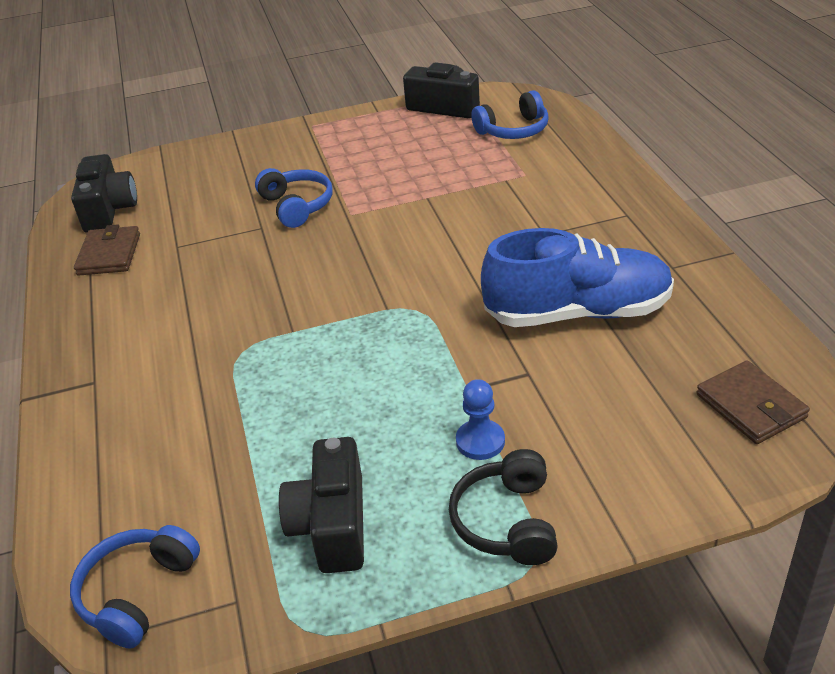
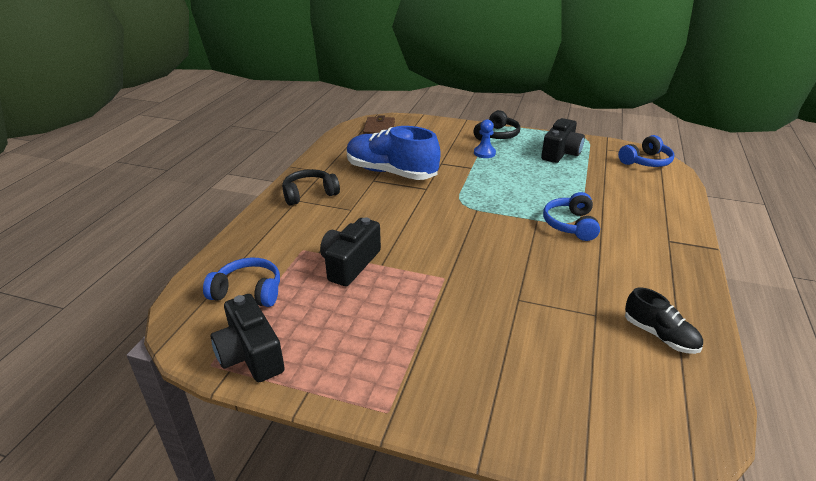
camera: 150 degrees left, 5 degrees down
black camera [71,154,137,233] -> black camera moved to [320,218,381,286]
brown wallet [74,224,140,276] -> black shoe [625,287,703,354]
blue headphones [255,168,333,228] -> blue headphones moved to [543,192,600,241]
none -> black headphones [282,169,340,206]

